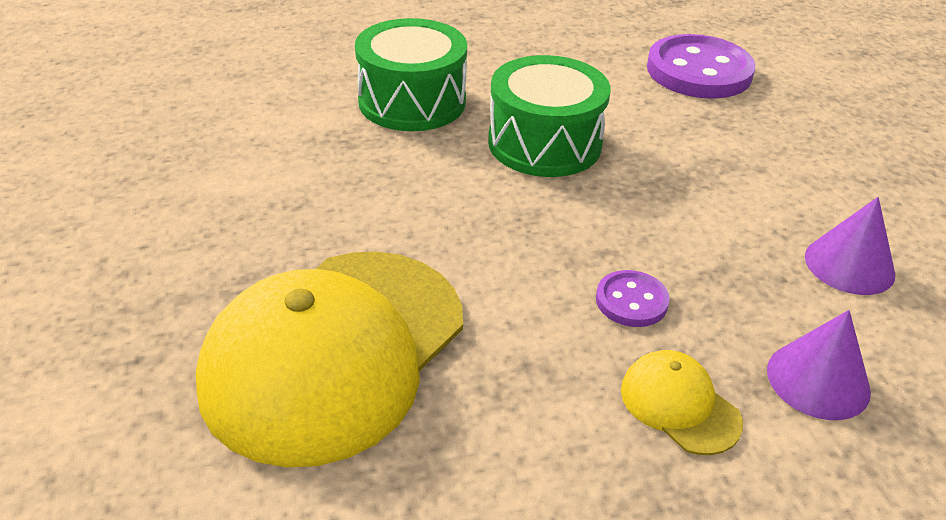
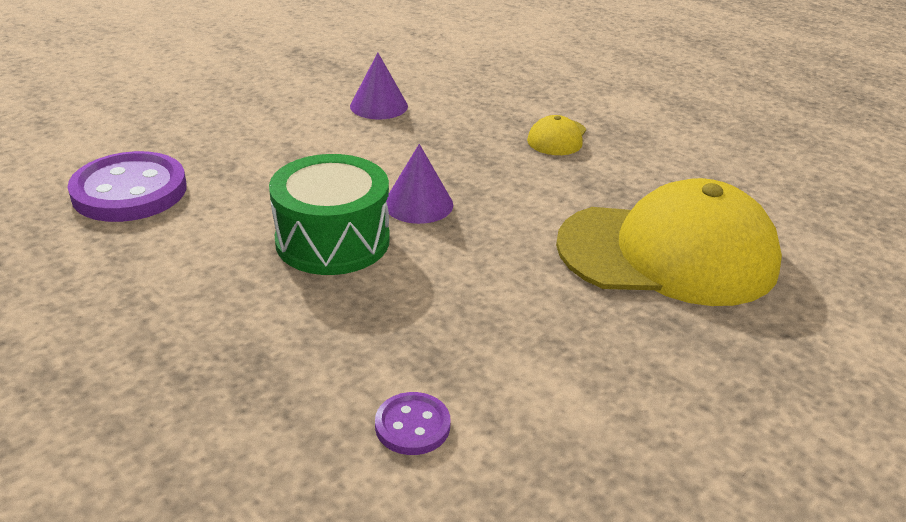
camera: 120 degrees left, 5 degrees down
green drum [355,18,467,131] -> none
purple button [596,270,670,327] -> purple button moved to [375,392,450,455]
purple cone [767,310,871,420] -> purple cone moved to [386,144,453,224]

